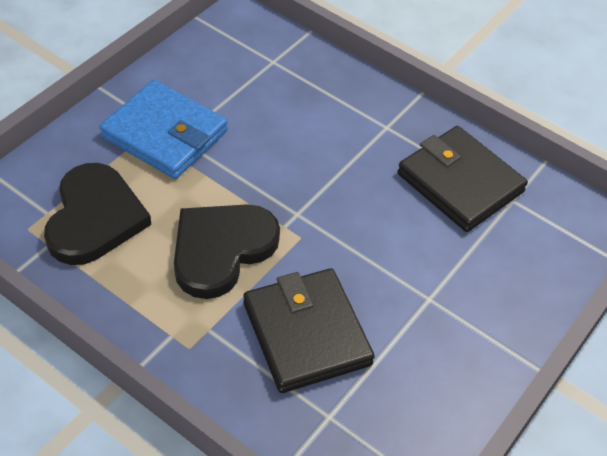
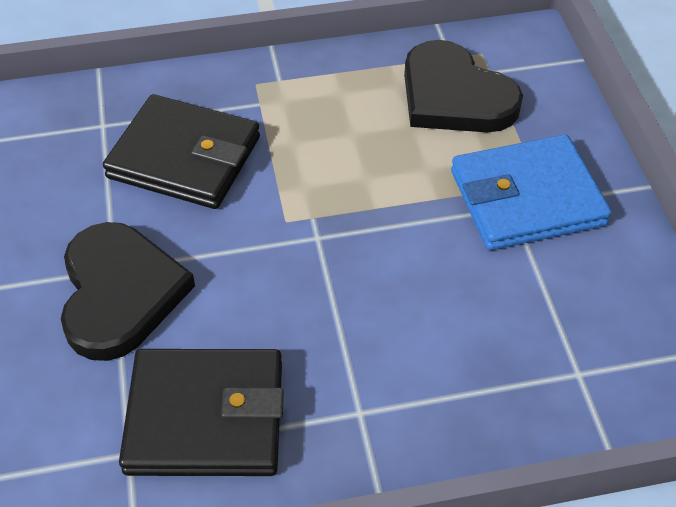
camera: 135 degrees right, 0 degrees up
black heart [174,204,280,299] -> black heart moved to [61,222,195,361]

